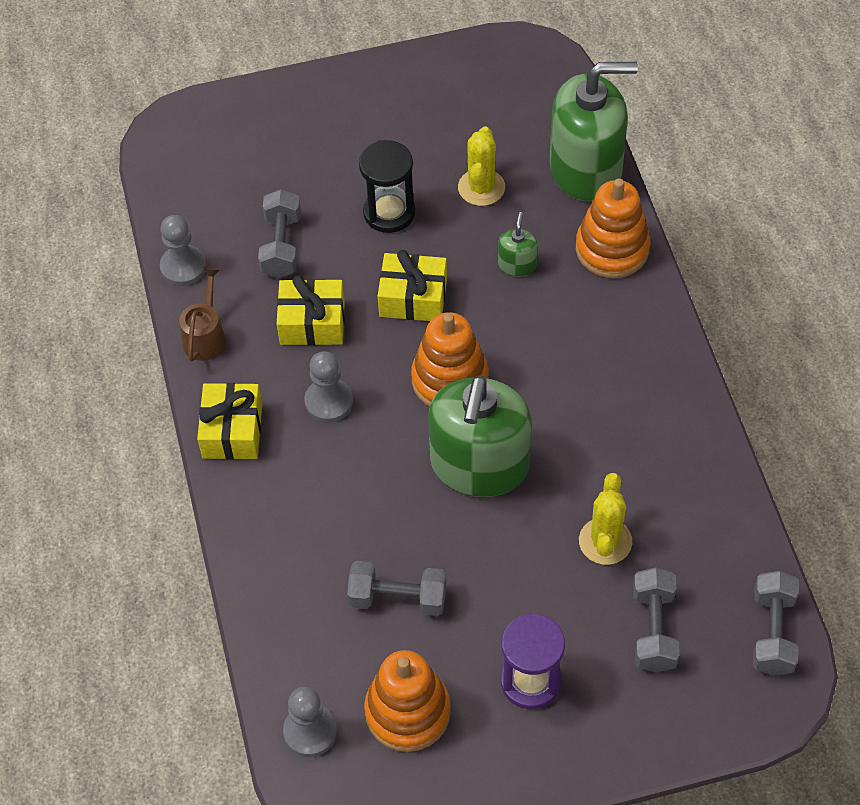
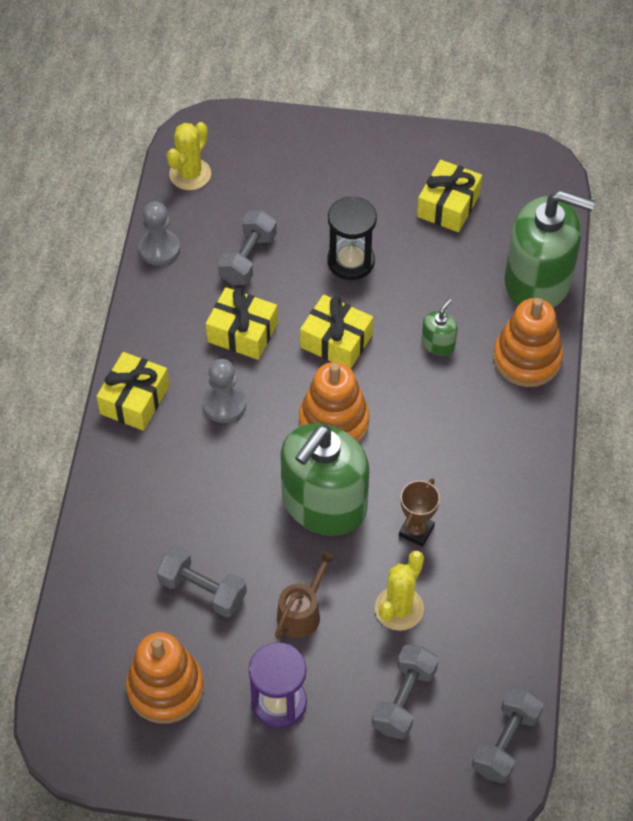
camera: 20 degrees right, 0 degrees up
brown watering can [179,268,226,362] -> brown watering can moved to [275,551,336,639]
grey pawn [283,687,337,757] -> none
yellow cactus [458,126,505,206] -> yellow cactus moved to [167,122,211,190]
none -> brown trophy [399,478,440,547]
none -> yellow gift [417,160,482,232]

